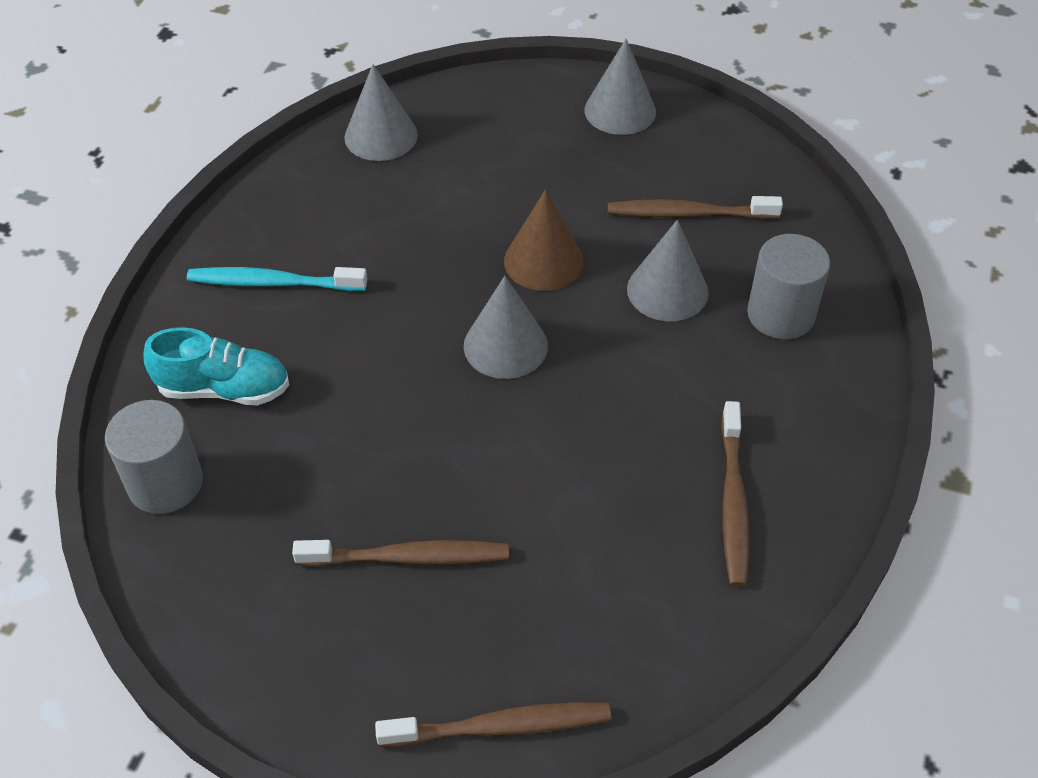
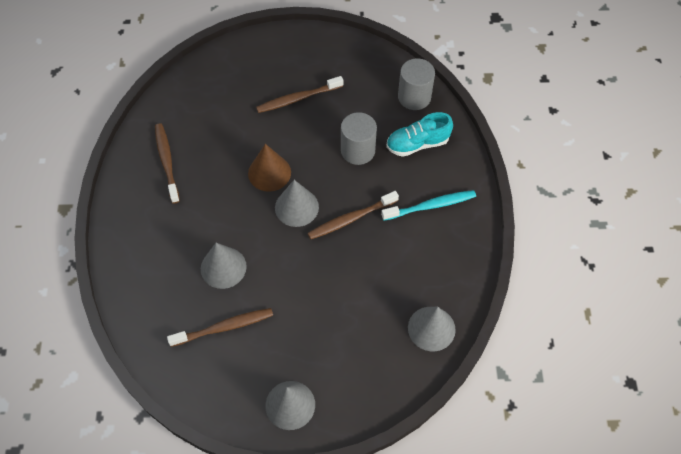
camera: 160 degrees right, 10 degrees up
brown toothbrush [375,702,611,747] -> brown toothbrush moved to [308,191,399,239]
brown cone [504,190,584,291] -> brown cone moved to [248,144,291,192]
grey cylinder [747,234,830,339] -> grey cylinder moved to [341,112,377,165]

